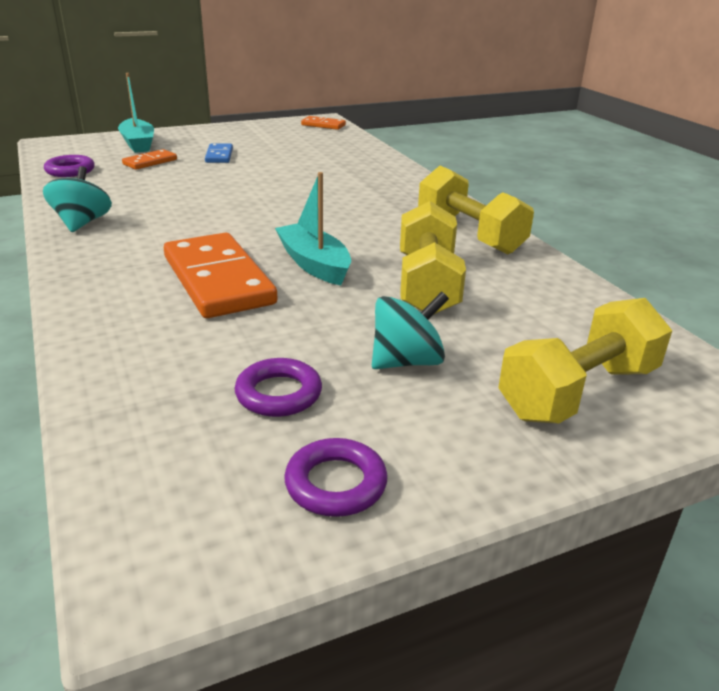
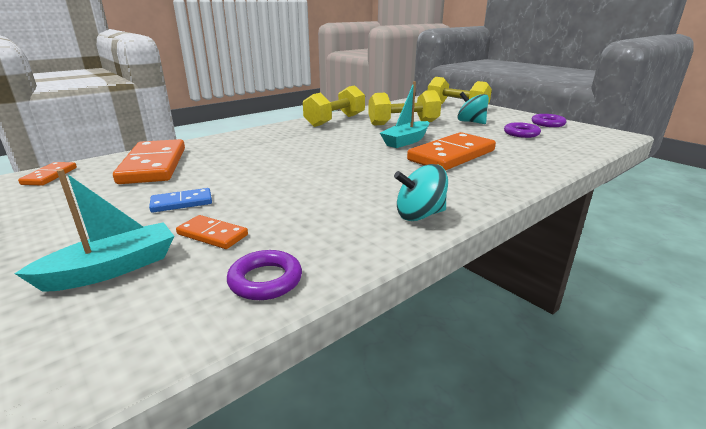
camera: 105 degrees left, 5 degrees down
none -> orange domino [113,139,185,184]

